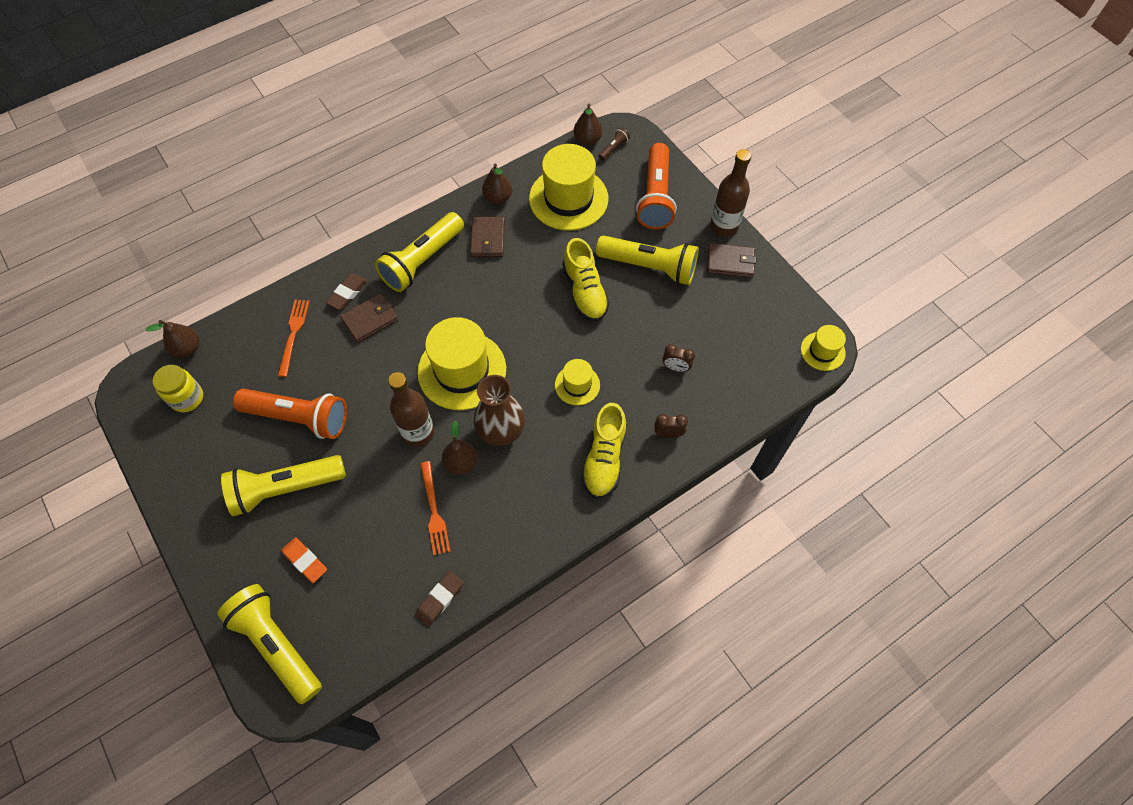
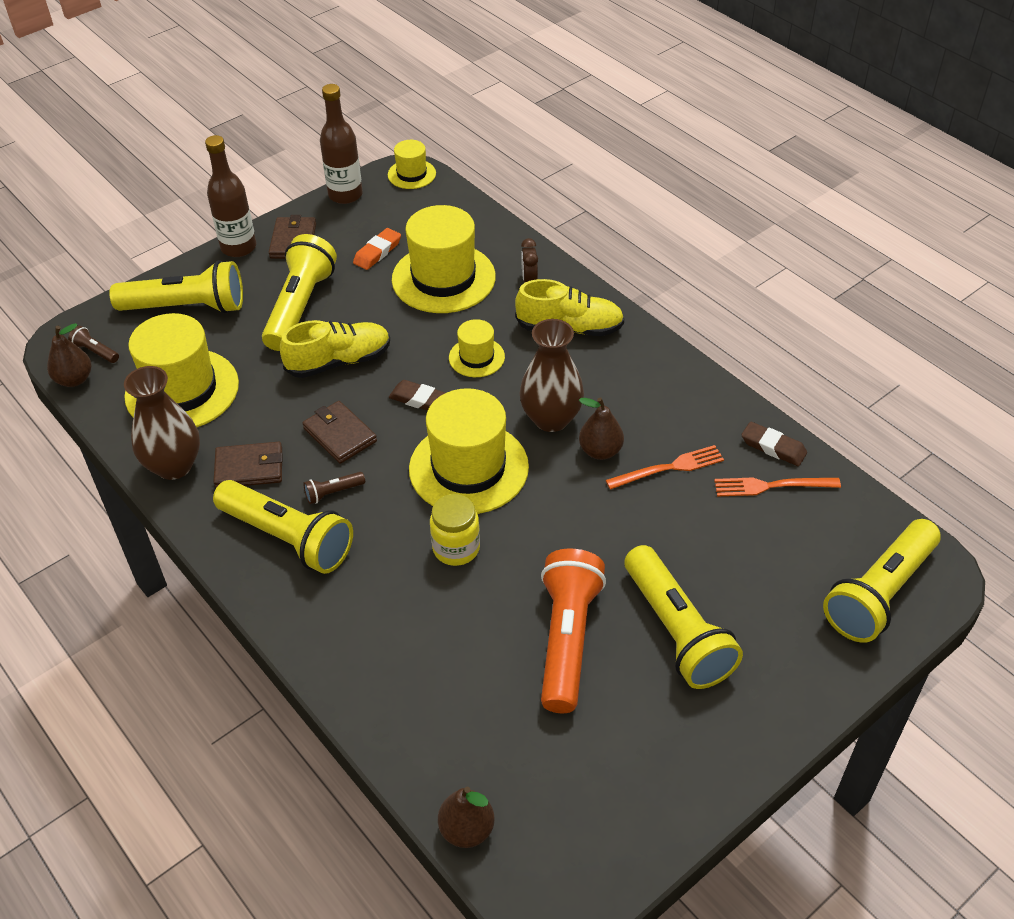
camera: 95 degrees left, 15 degrees down
yellow jar [153,365,203,412] -> yellow jar moved to [430,494,480,566]
orange fork [278,300,310,377] -> orange fork moved to [714,478,841,497]
orange eraser [281,537,327,583] -> orange eraser moved to [353,228,401,270]
brown eraser [326,274,367,310] -> brown eraser moved to [389,380,445,411]
brown wallet [340,294,398,343] -> brown wallet moved to [302,401,377,464]
brown bottle [388,372,434,447] -> brown bottle moved to [320,84,363,204]
brown pear [482,163,512,204] -> brown vase [124,366,200,480]
orange flashlight [636,143,677,229] -> yellow flashlight [109,260,243,313]
brown clock [663,344,695,372] -> yellow hat [392,205,496,313]
none -> brown flashlight [303,472,365,504]

